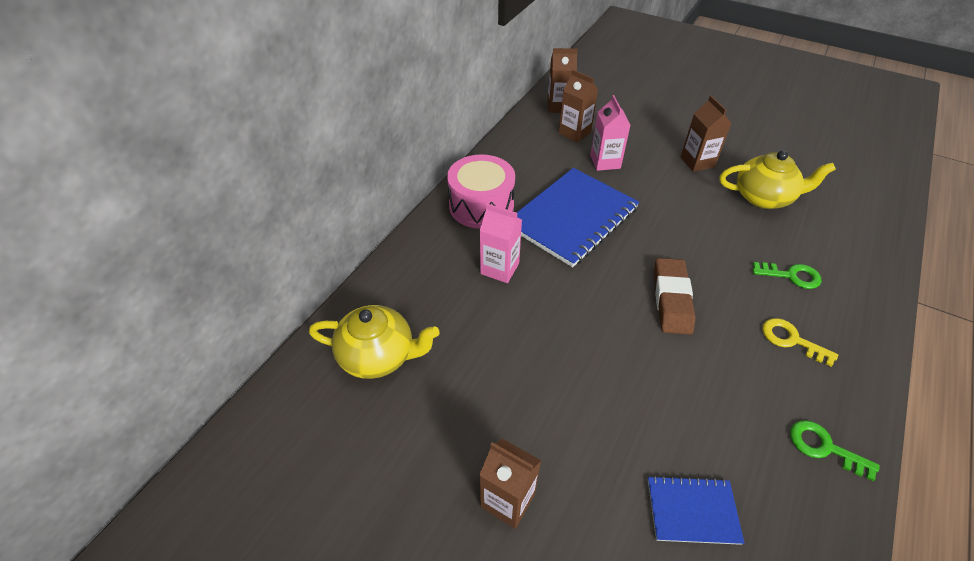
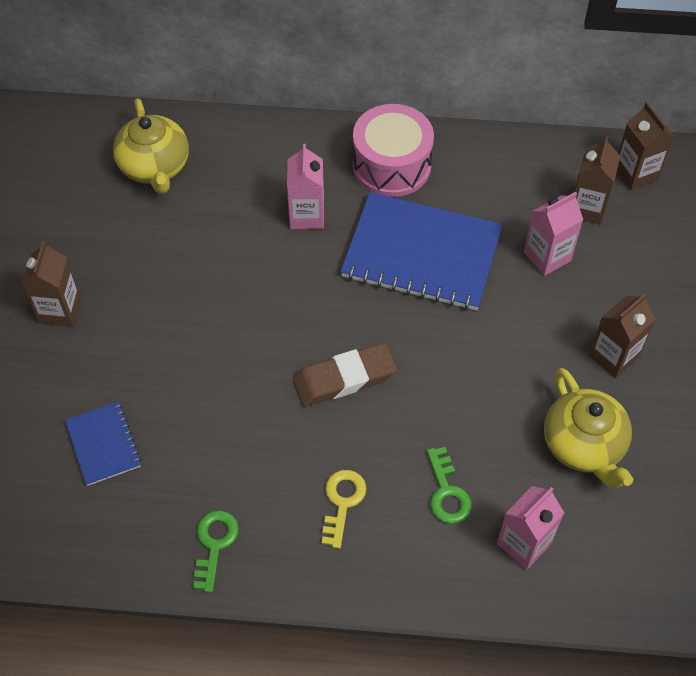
camera: 65 degrees right, 10 degrees up
none -> pink carton [497,486,564,570]

